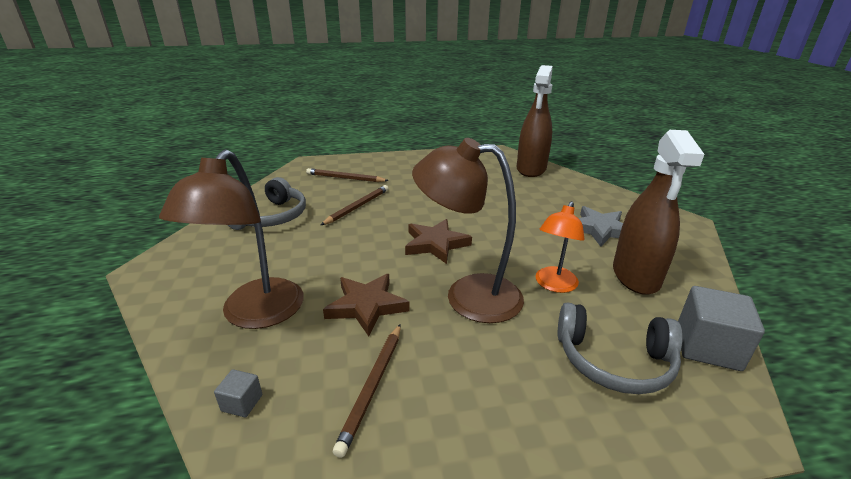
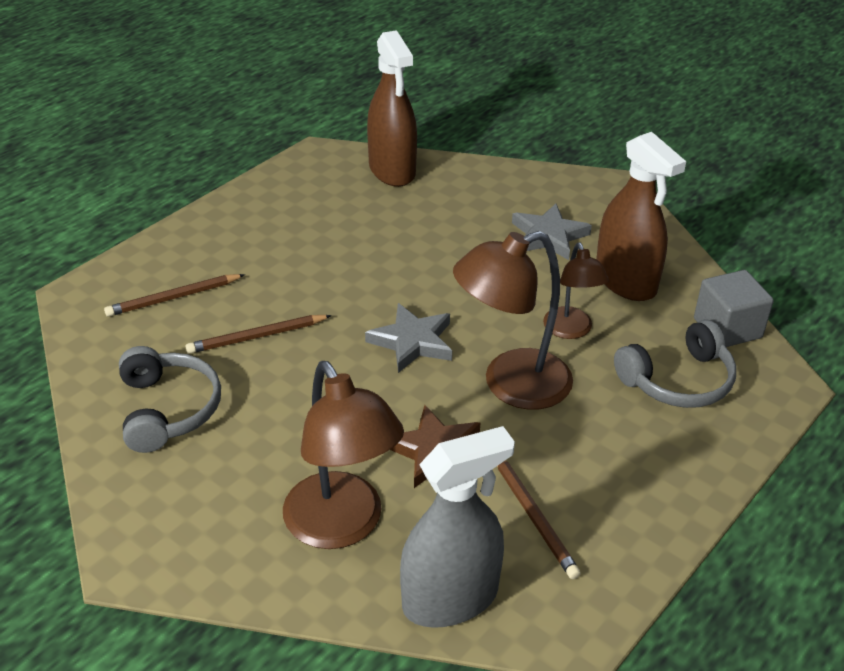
camera: 40 degrees left, 10 degrees up
grey cube [214,369,262,417] -> grey spray bottle [400,426,515,628]
brown pencil [321,185,389,225] -> brown pencil turned 105 degrees counterclockwise [186,315,332,354]
brown star [405,219,472,264] -> grey star [365,303,452,373]
orange lamp [535,201,584,293] -> brown lamp [543,242,609,339]

